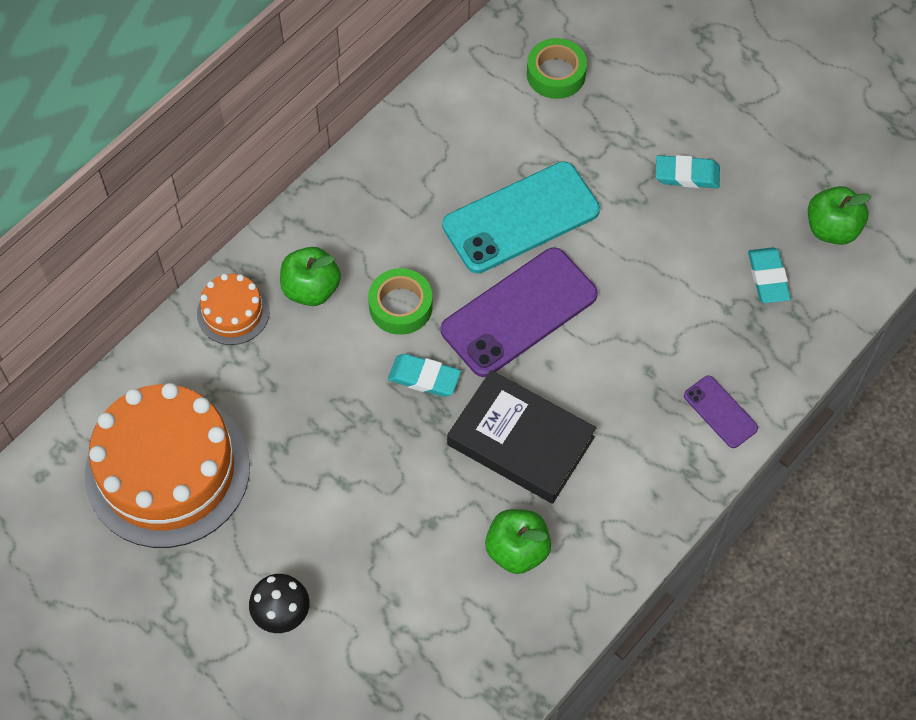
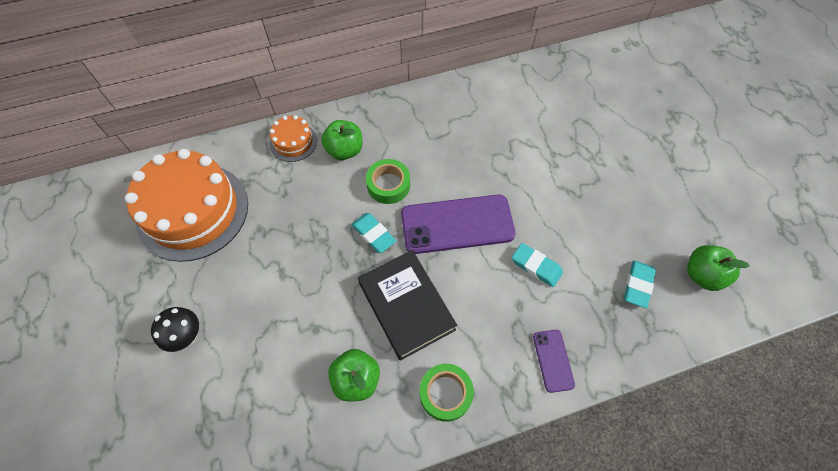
camera: 30 degrees right, 0 degrees up
turquoise phone [442,161,600,273] -> none
green tape [527,38,587,99] -> green tape moved to [420,364,474,422]
turquoise eraser [655,155,720,188] -> turquoise eraser moved to [512,243,563,287]

